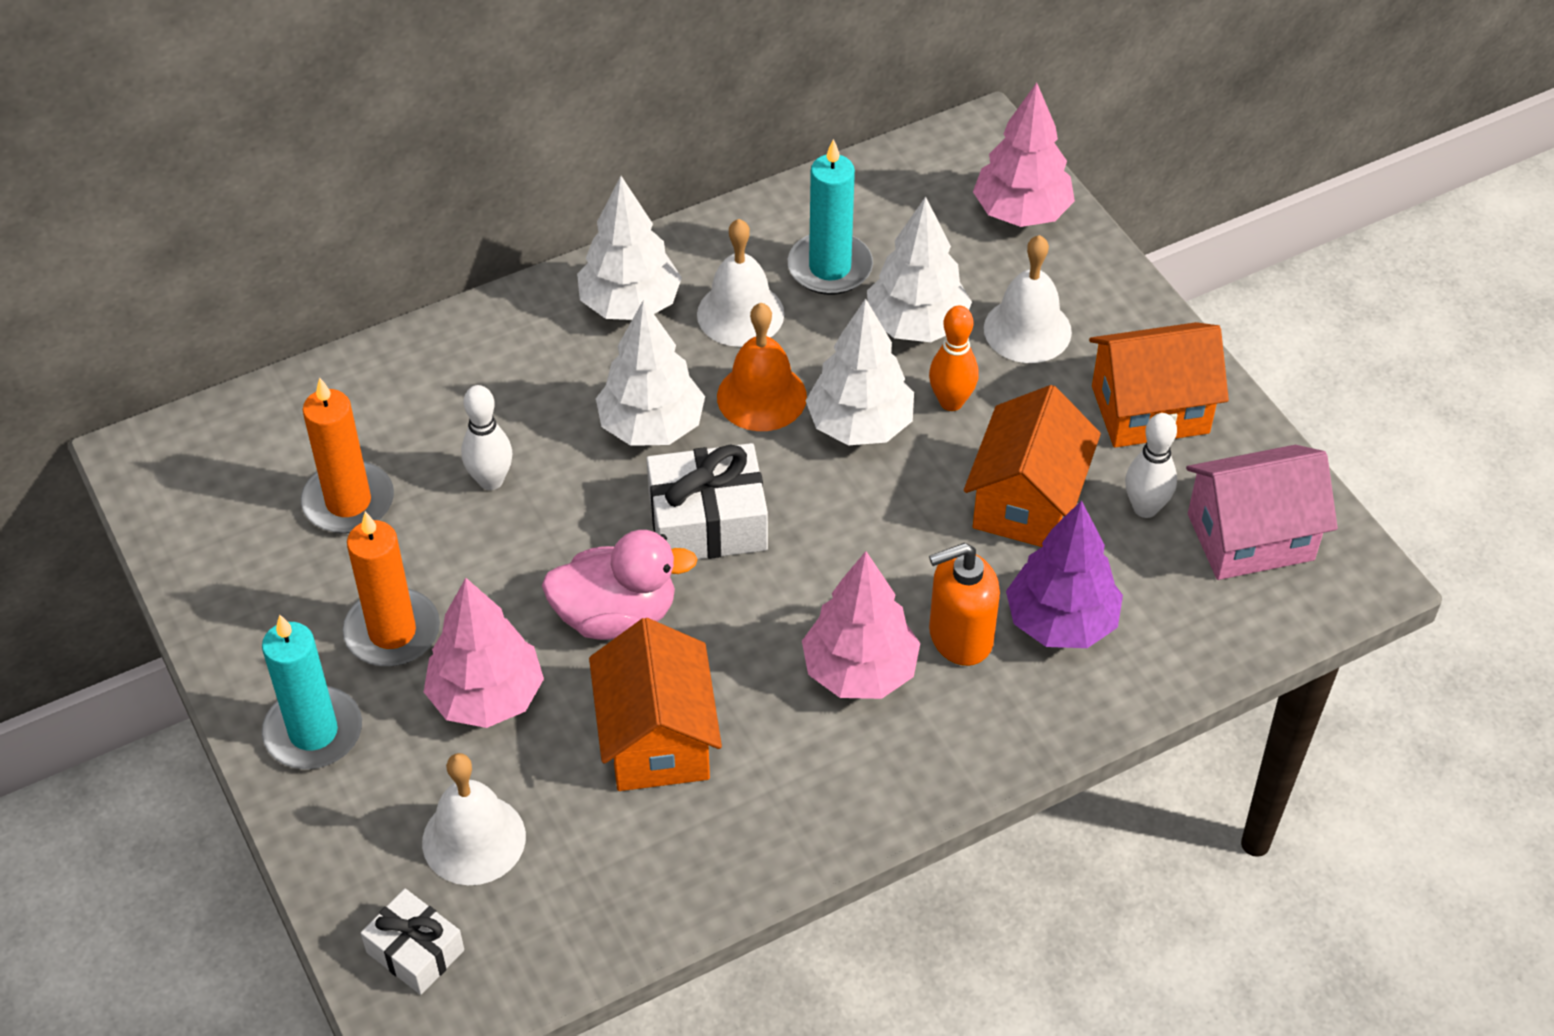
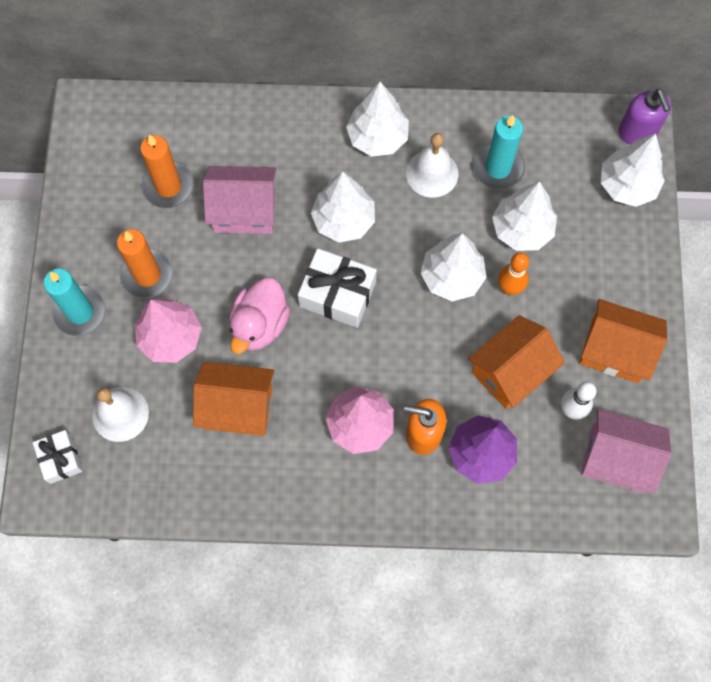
camera: 30 degrees right, 20 degrees up
white bowling pin [461,385,512,490] -> pink house [203,166,277,234]
pink duck [542,530,697,640] -> pink duck turned 90 degrees clockwise [229,278,290,354]
orange house [589,618,722,791] -> orange house turned 75 degrees clockwise [193,362,274,436]
orange bell [717,303,807,431] -> none
pink tree [973,83,1075,227] -> white tree [601,133,665,207]
white bell [984,235,1072,363] -> none
none -> purple soap dispenser [619,89,671,144]

